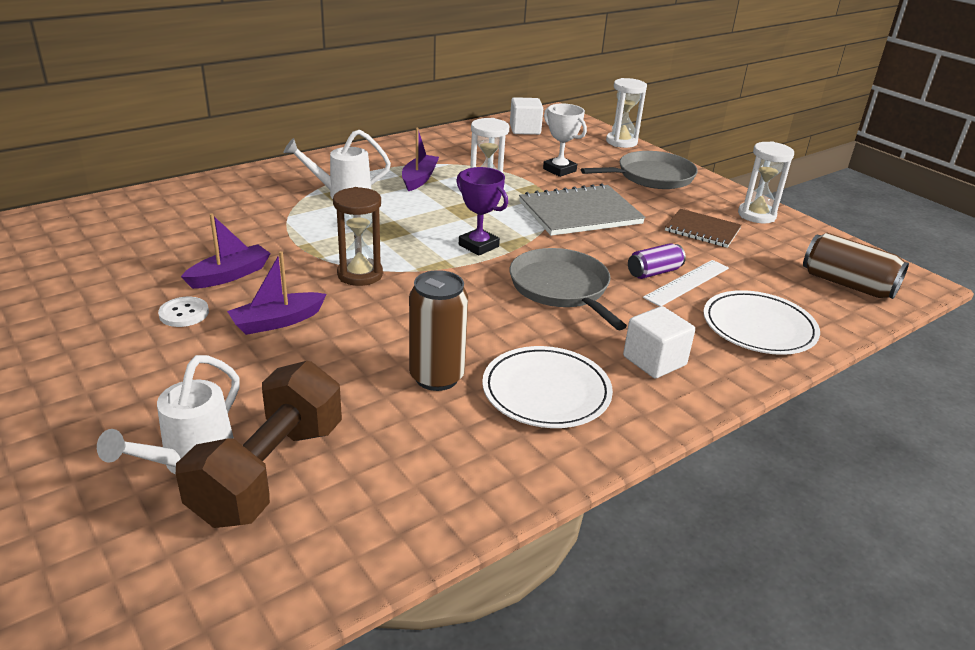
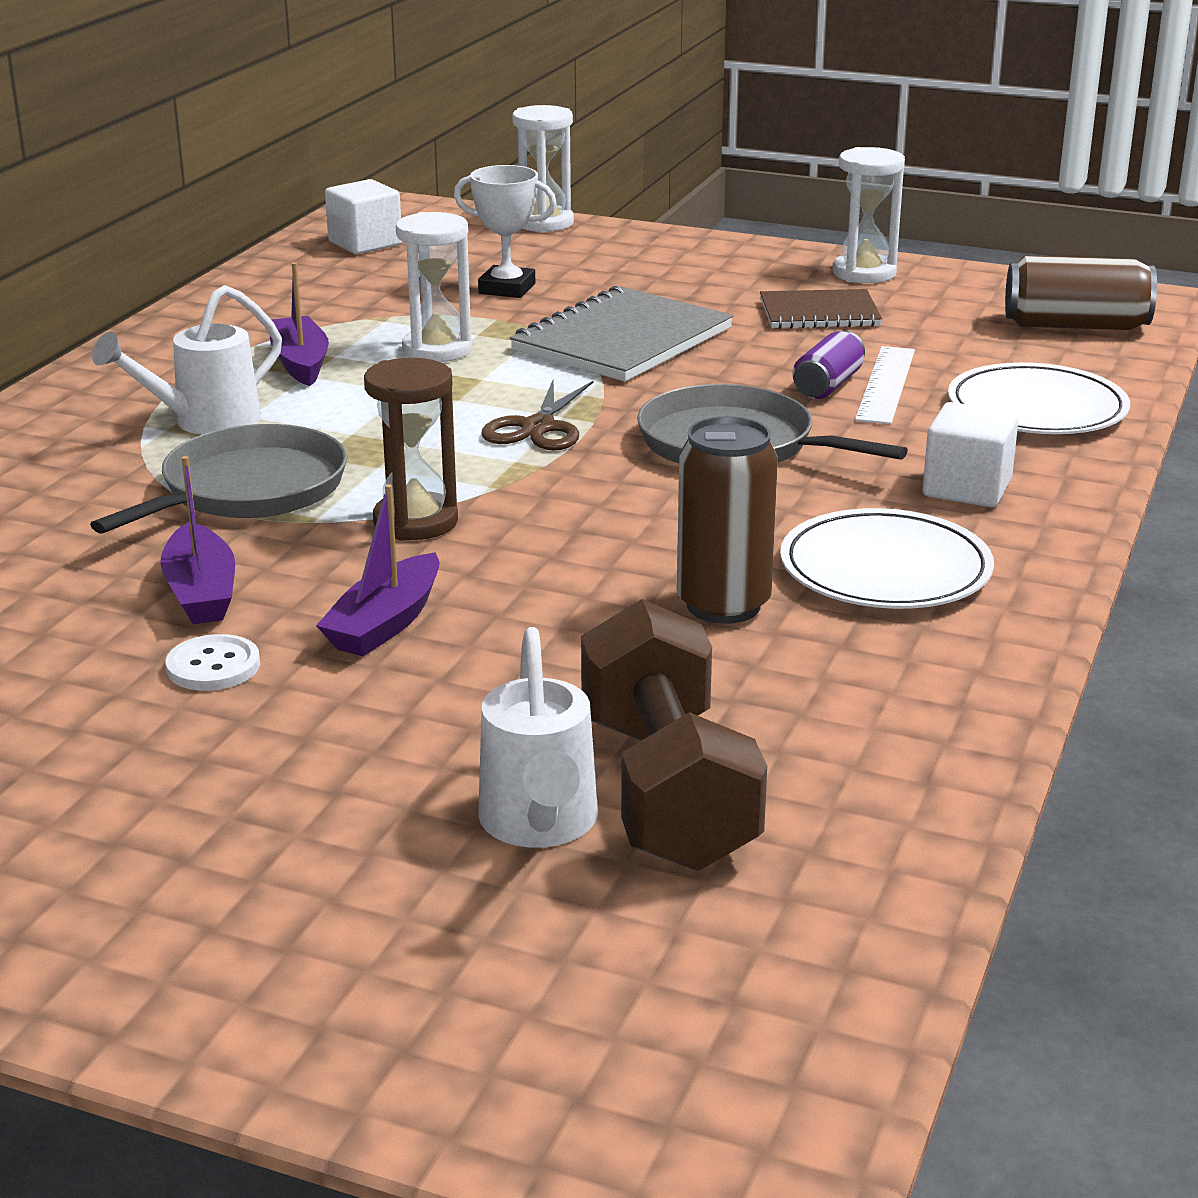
camera: 30 degrees left, 5 degrees down
purple boat [181,213,271,289] -> purple boat turned 150 degrees clockwise [160,456,235,624]
purple trophy [457,167,508,256] -> brown scissors [481,380,594,450]
grey pan [581,151,698,189] -> grey pan moved to [90,424,347,534]

